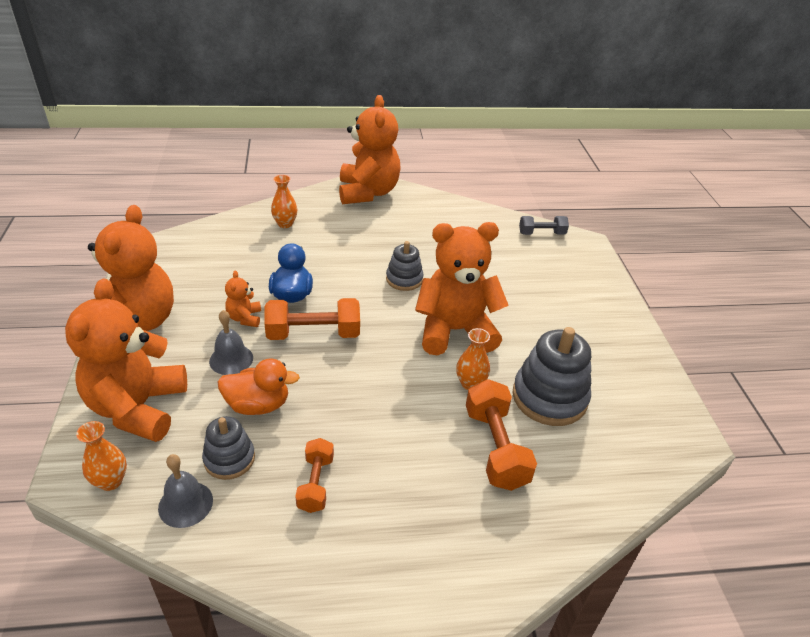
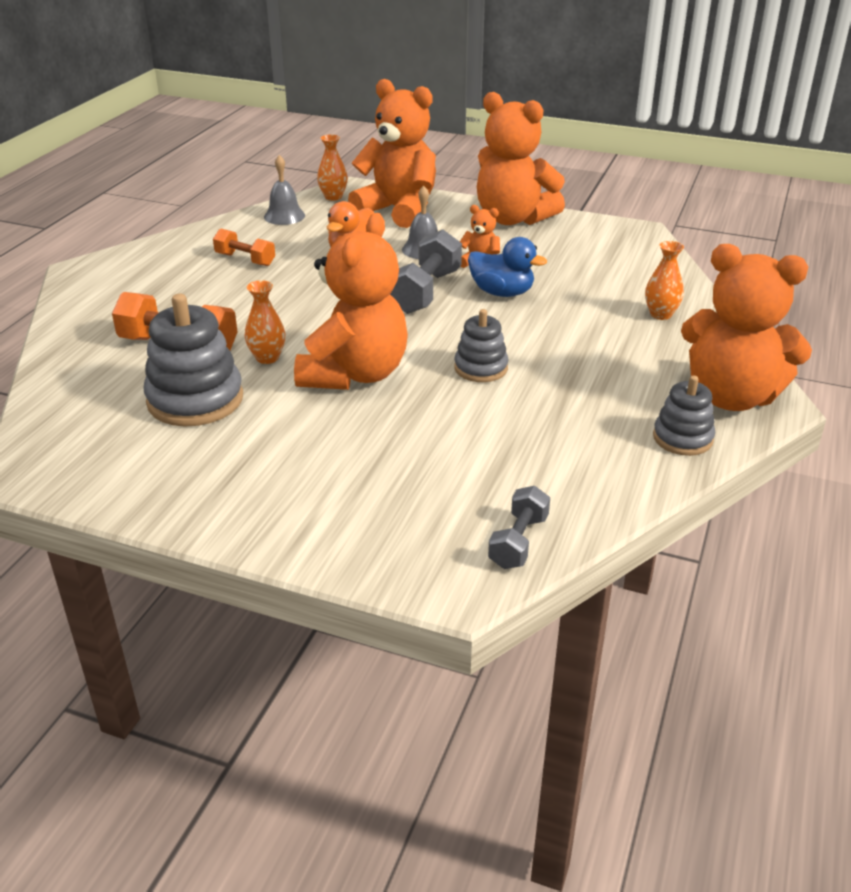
camera: 120 degrees right, 5 degrees down
grey stacking toy [202,416,255,480] -> grey stacking toy moved to [653,375,715,456]
orange dumbbell [264,298,360,340] -> grey dumbbell [390,230,462,314]

